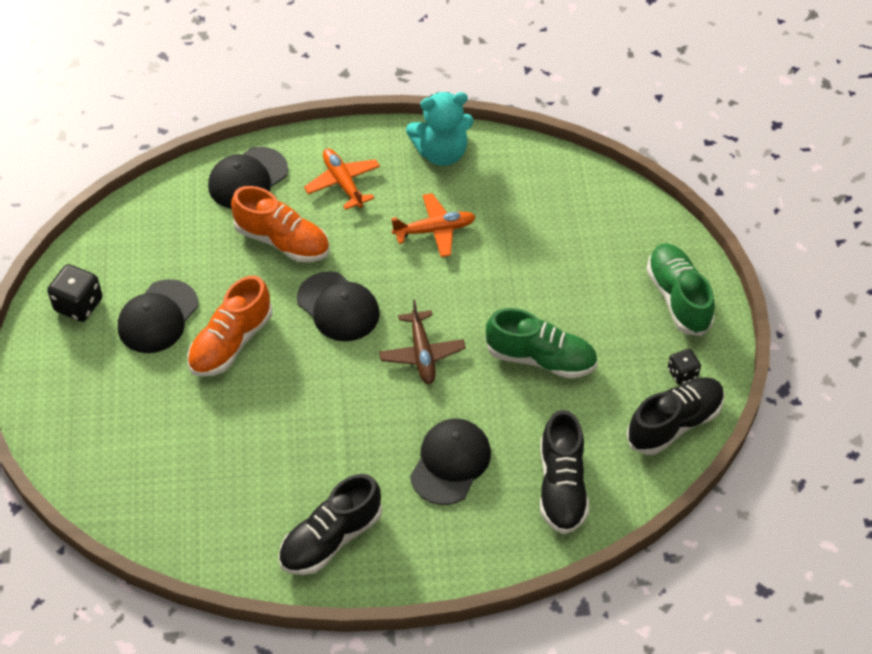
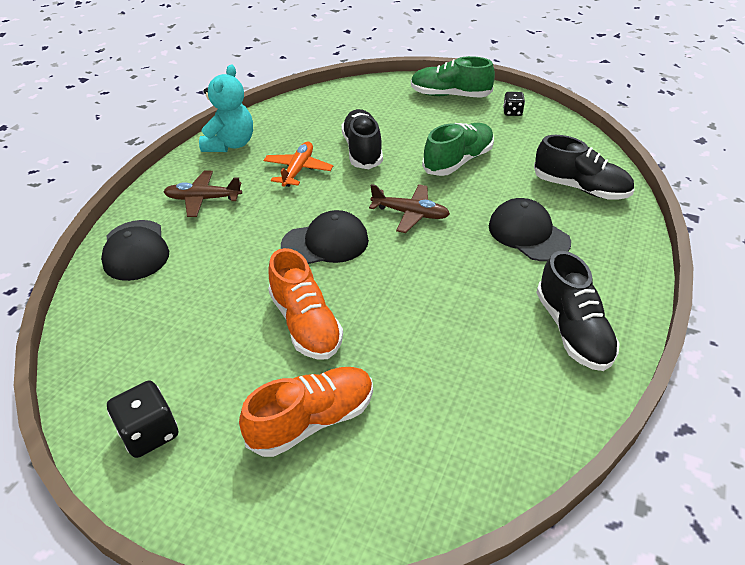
camera: 60 degrees left, 10 degrees down
black cap [118,279,198,353] -> none
orange shoe [231,186,330,262] -> orange shoe moved to [239,367,373,457]
orange plane [304,148,380,210] -> brown plane [164,171,242,217]
black shoe [626,377,724,455] -> black shoe moved to [341,109,383,169]

